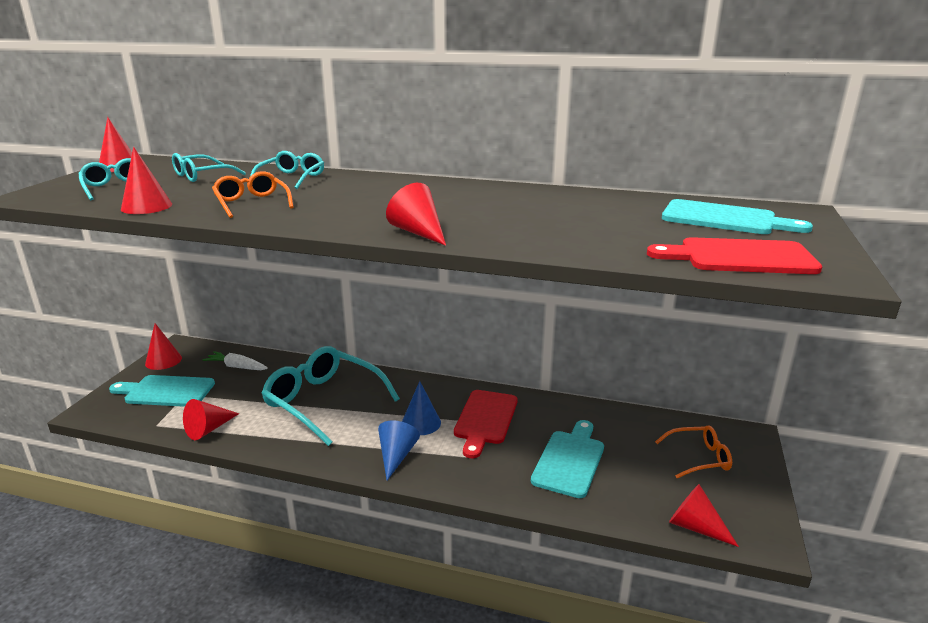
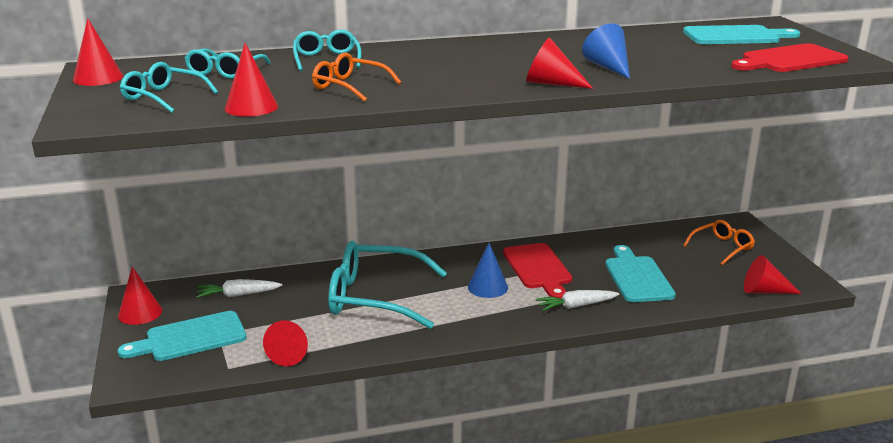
camera: 30 degrees left, 0 degrees up
blue cone [378,420,420,480] -> blue cone moved to [582,23,630,79]
none -> white carrot [536,290,619,311]

